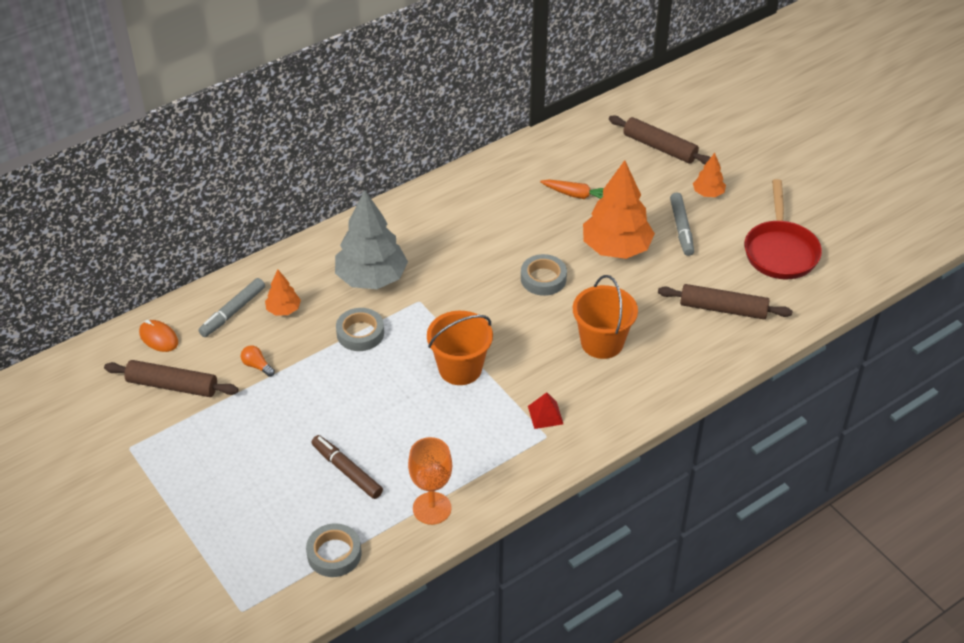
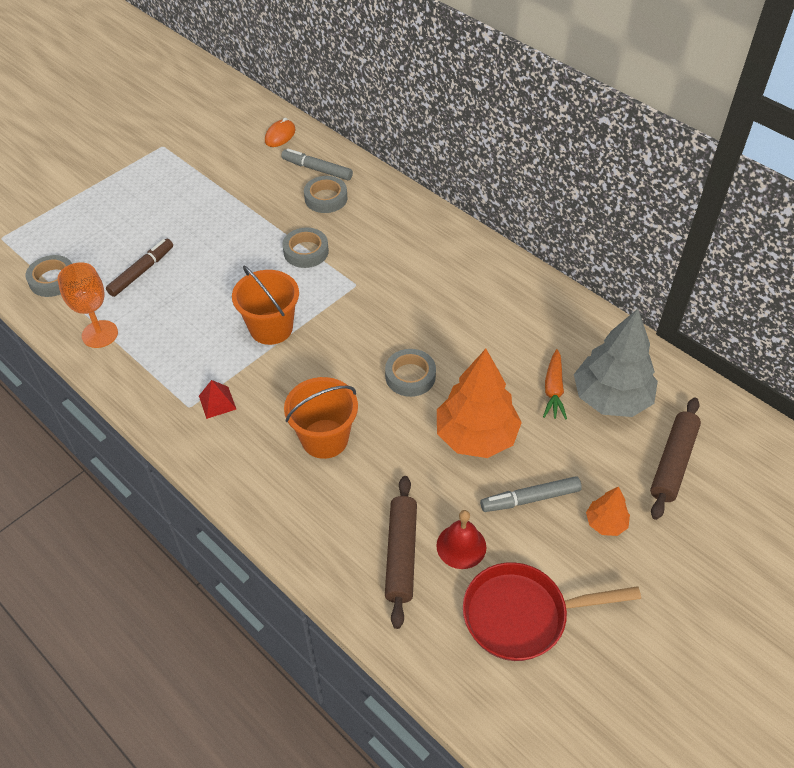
camera: 80 degrees right, 5 degrees up
brown rolling pin [104,360,238,397] -> none
orange light bulb [241,345,275,377] -> none
orange tree [265,270,301,316] -> grey tape [304,176,347,213]
grey tree [335,190,408,289] -> grey tree moved to [574,309,658,417]
none -> red bell [436,510,486,569]

